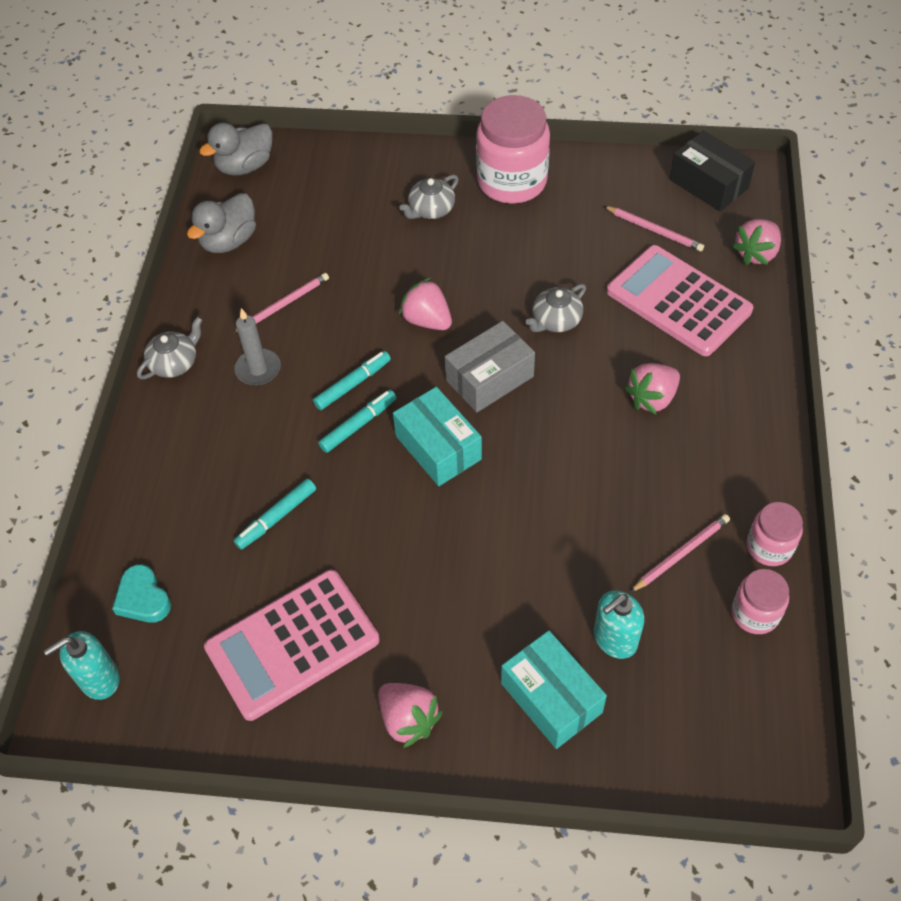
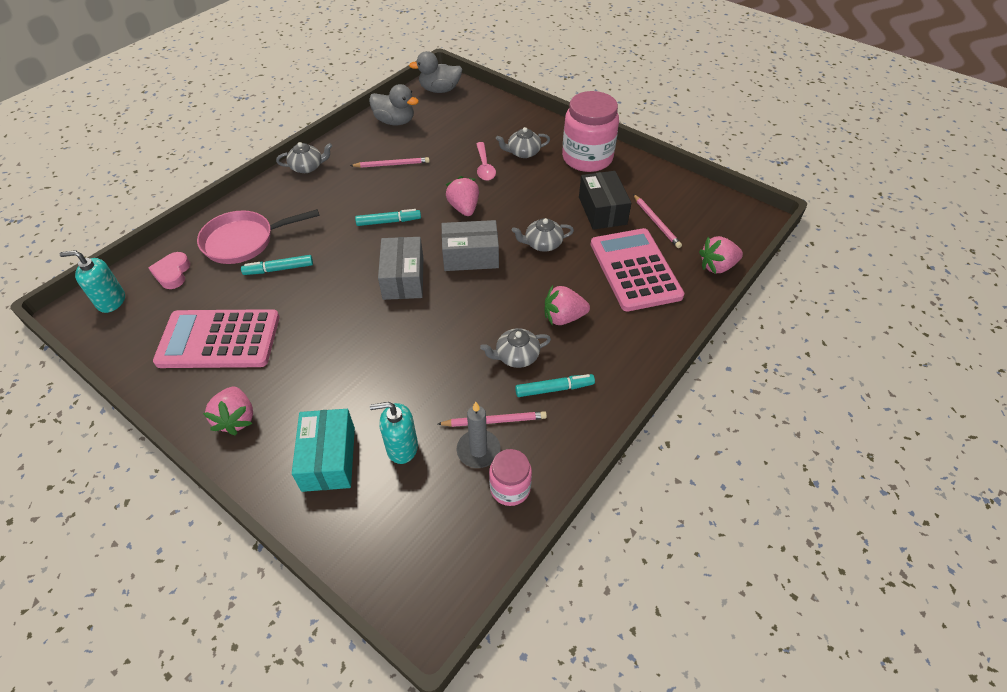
camera: 30 degrees right, 5 degrees down
turquoise heart [112,564,171,623] -> pink heart [148,252,190,289]
grey duck [187,193,256,253] -> grey duck turned 135 degrees counterclockwise [369,84,419,126]
grey candle [234,308,281,386] -> grey candle moved to [457,402,500,468]
turquoise marker [318,390,397,453] -> turquoise marker moved to [515,374,595,397]
turquoise box [393,387,482,486] -> grey box [378,237,424,300]
black box [670,131,755,212] -> black box moved to [579,171,631,230]
pink jar [747,502,803,566] -> none
none -> pink pan [197,209,319,264]
none -> pink spoon [476,142,496,181]
none -> grey teapot [480,328,551,368]

